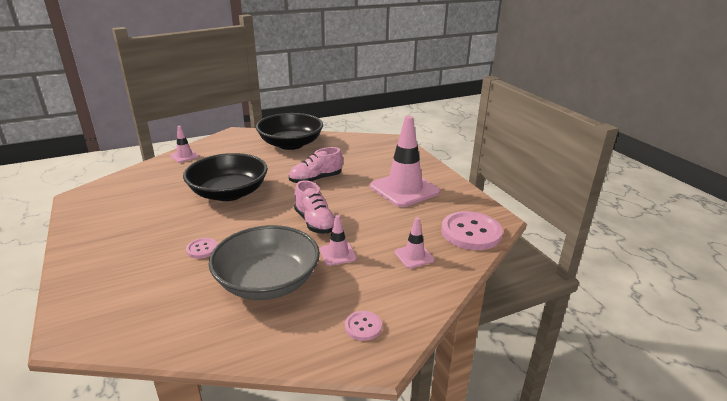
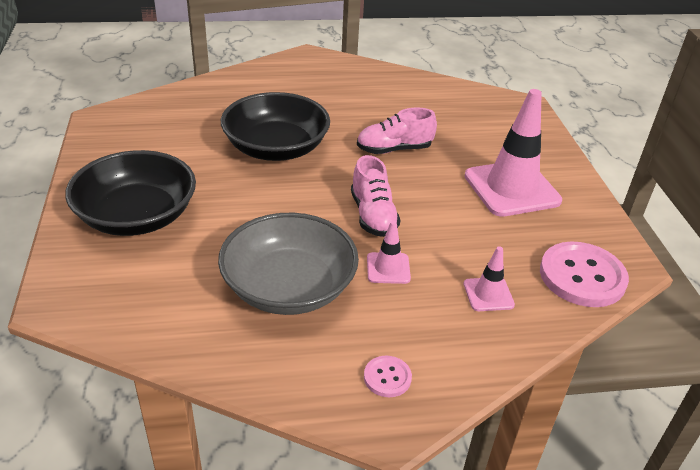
camera: 15 degrees right, 10 degrees up
pink traffic cone [170,126,199,163] -> none
pink button [186,238,218,259] -> none
black bowl [256,113,323,150] -> black bowl moved to [65,150,196,236]

